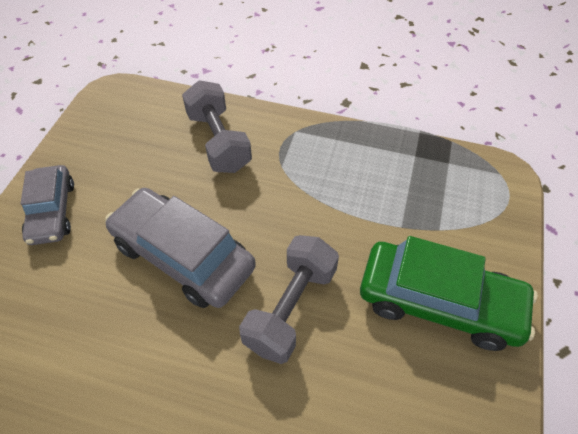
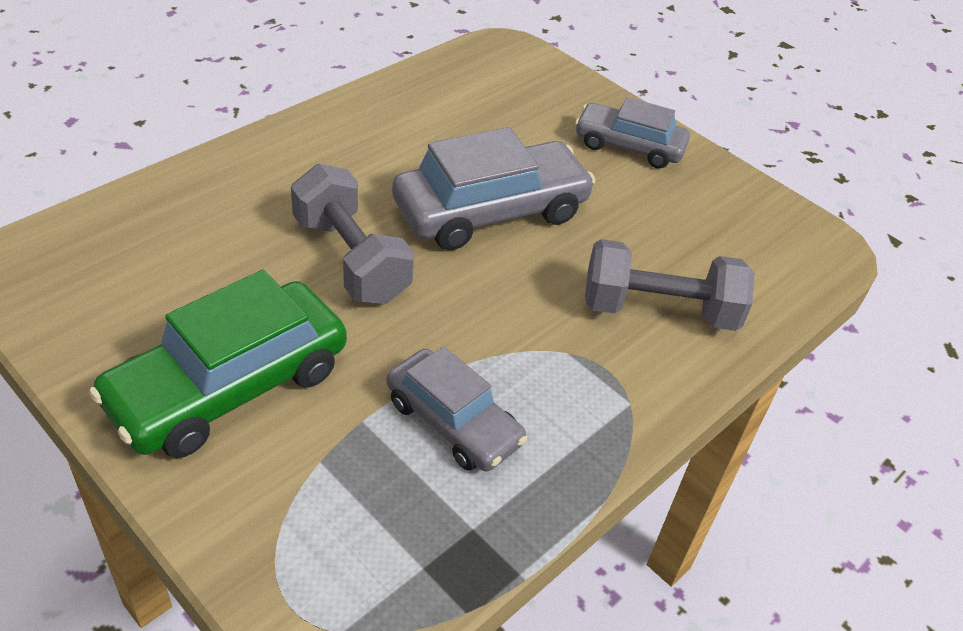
camera: 115 degrees right, 10 degrees down
none -> grey car [386,346,527,472]

